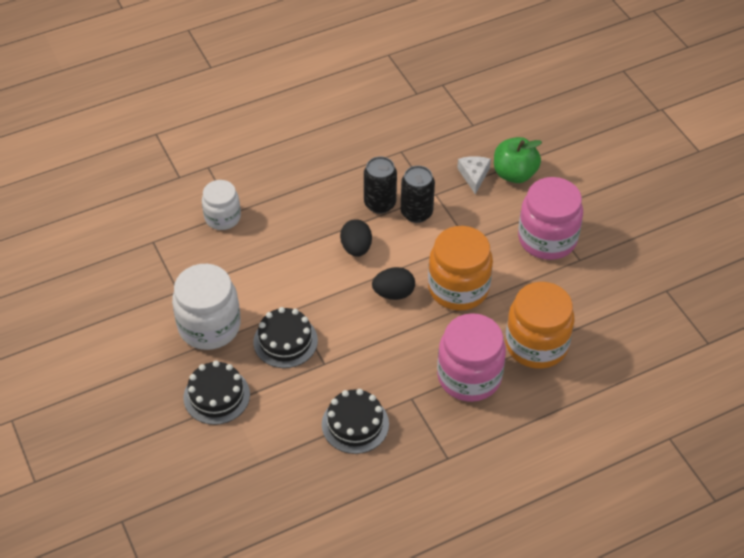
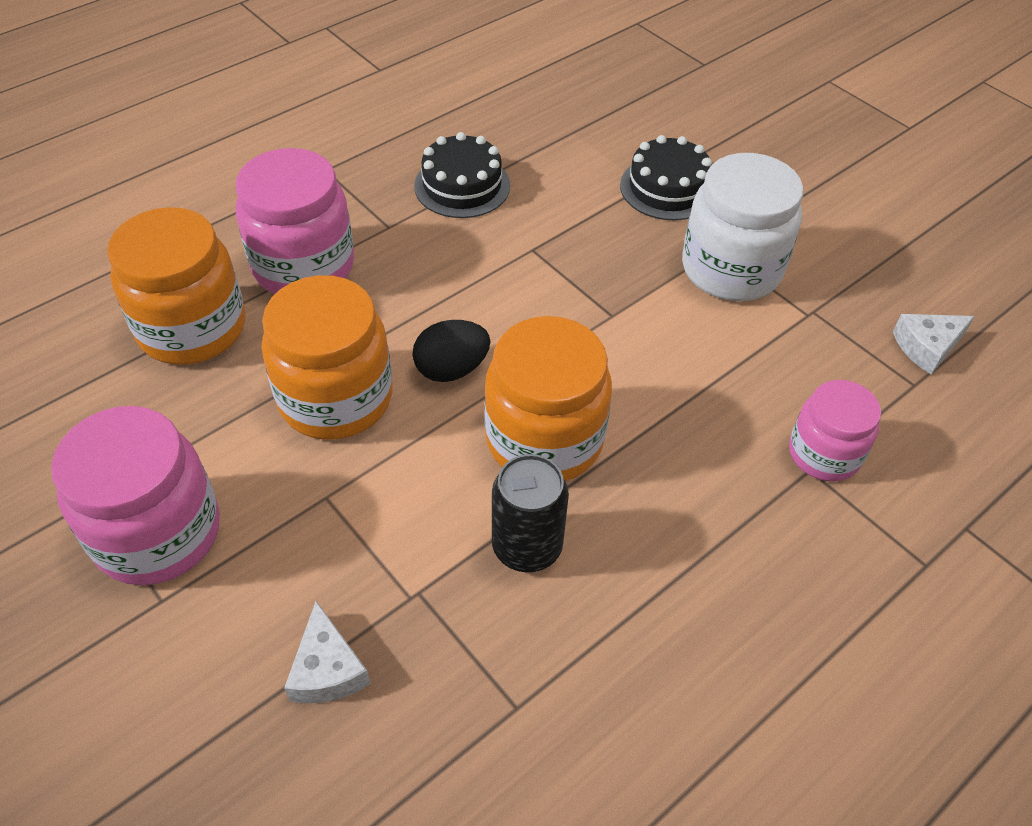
camera: 165 degrees right, 0 degrees up
white jar [202,180,241,230] -> pink jar [789,380,881,481]
black cake [253,307,318,368] -> none
black egg [340,219,372,257] -> orange jar [484,316,612,481]
black can [401,166,435,223] -> none
green apple [494,137,542,183] -> none
none -> white cheese [893,314,975,374]

